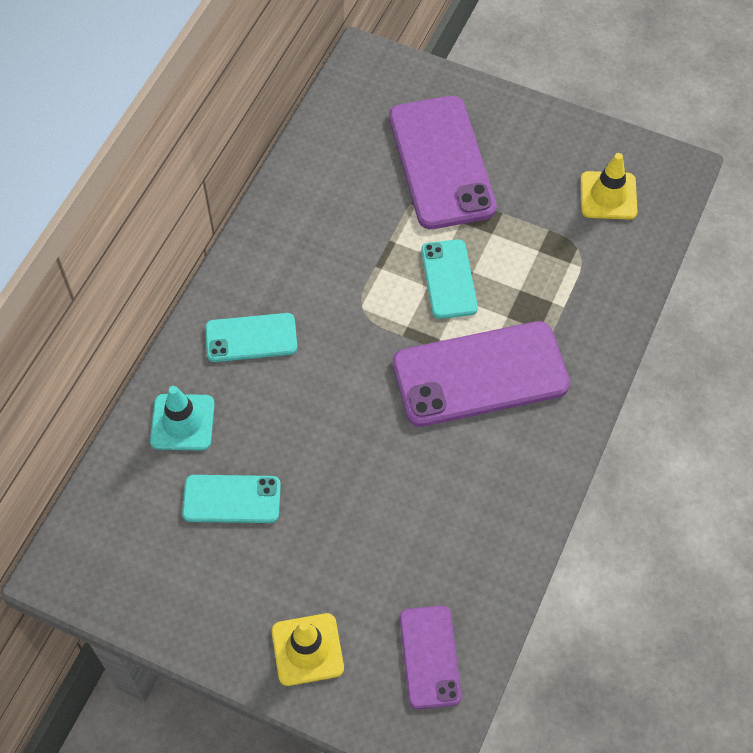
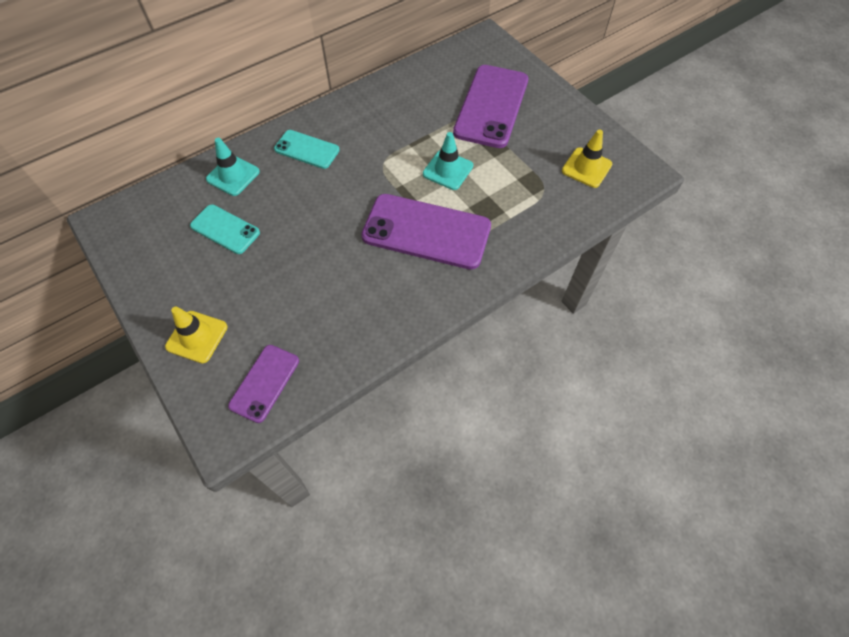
camera: 30 degrees right, 0 degrees up
turquoise phone [421,239,478,319] -> turquoise traffic cone [423,132,473,190]

